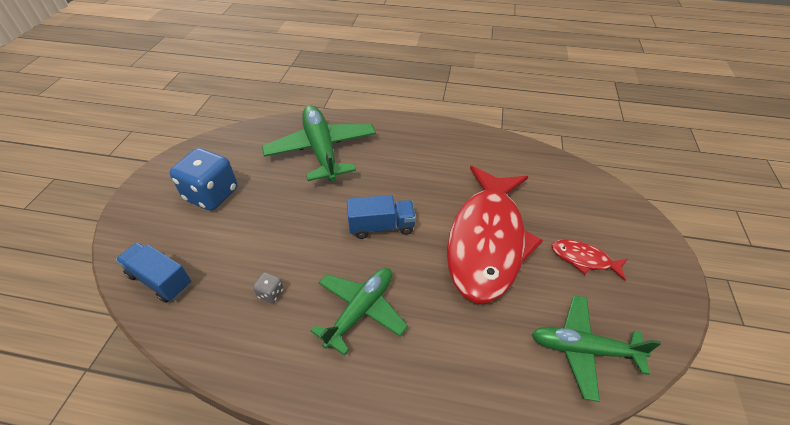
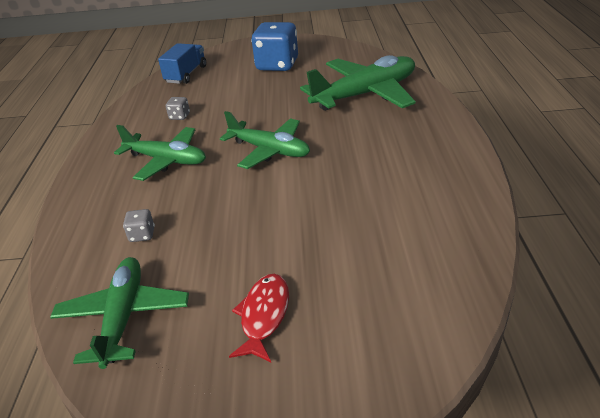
camera: 80 degrees right, 10 degrees down
blue truck [347,195,416,239] -> green plane [220,111,310,169]
red fish [447,166,543,303] -> none
none -> grey dice [123,209,155,242]

